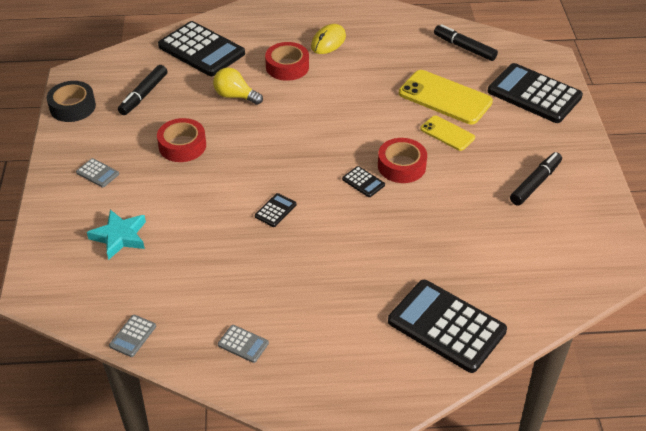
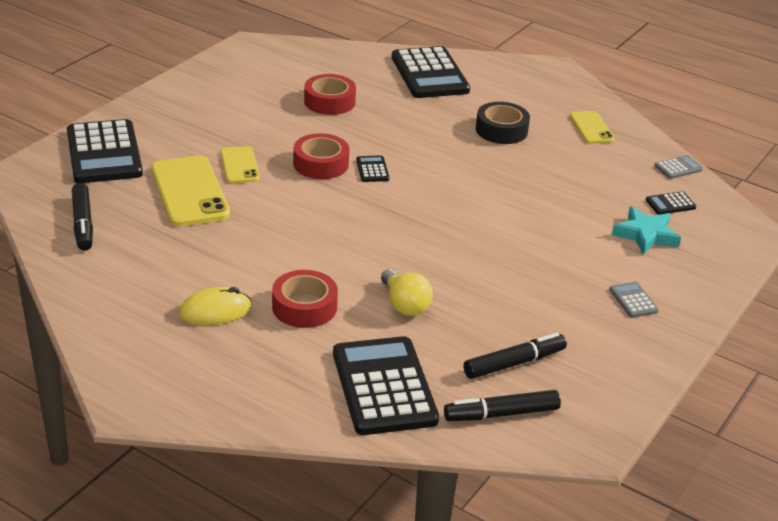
camera: 145 degrees left, 10 degrees down
black tape [47,81,96,122] -> black tape moved to [476,102,530,144]
red tape [157,118,206,162] -> red tape moved to [304,74,356,115]
grey calculator [218,325,269,363] -> yellow phone [570,111,615,144]
black calculator [255,193,297,227] -> black calculator moved to [646,191,696,215]
black marker [510,152,562,205] -> black marker moved to [444,390,561,421]

